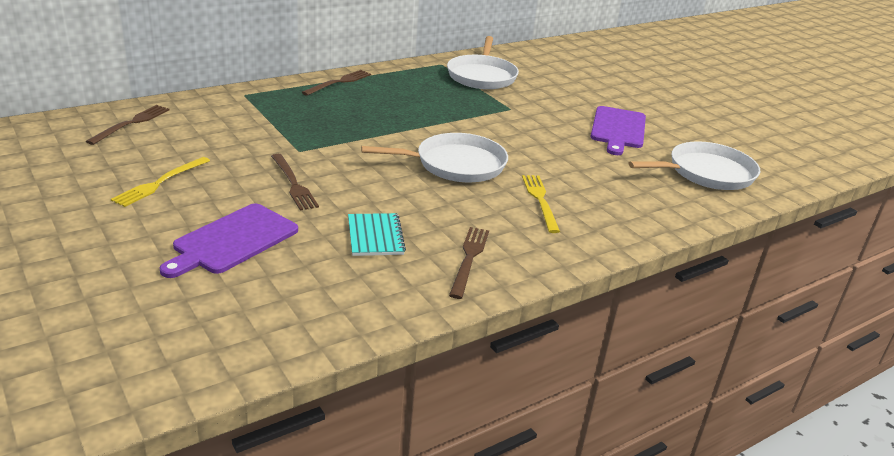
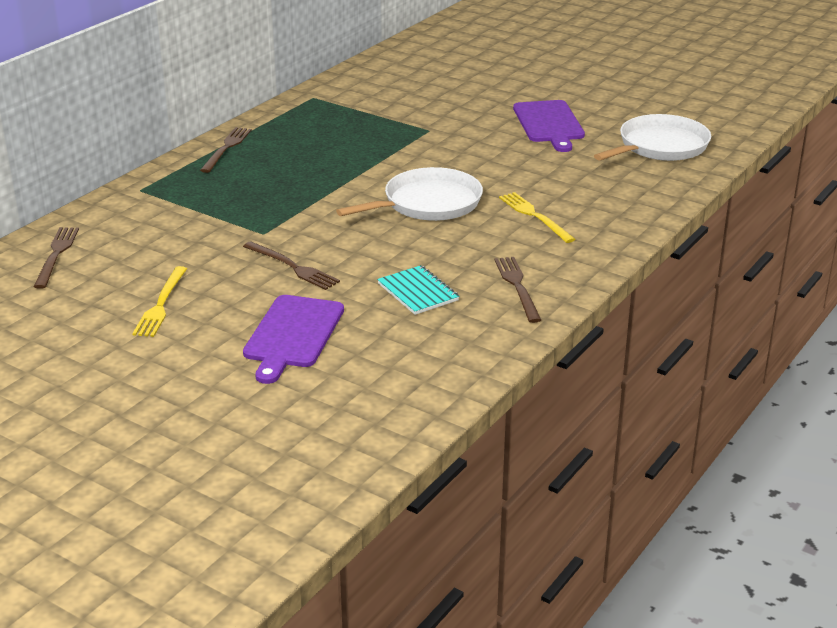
camera: 20 degrees left, 0 degrees up
white pan [447,36,519,89] -> none

